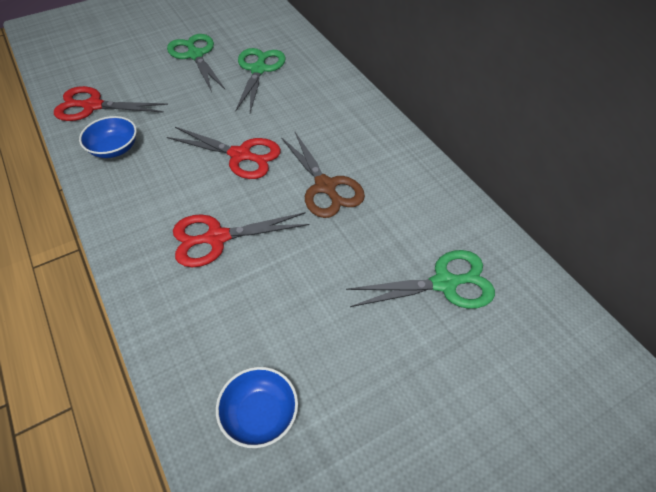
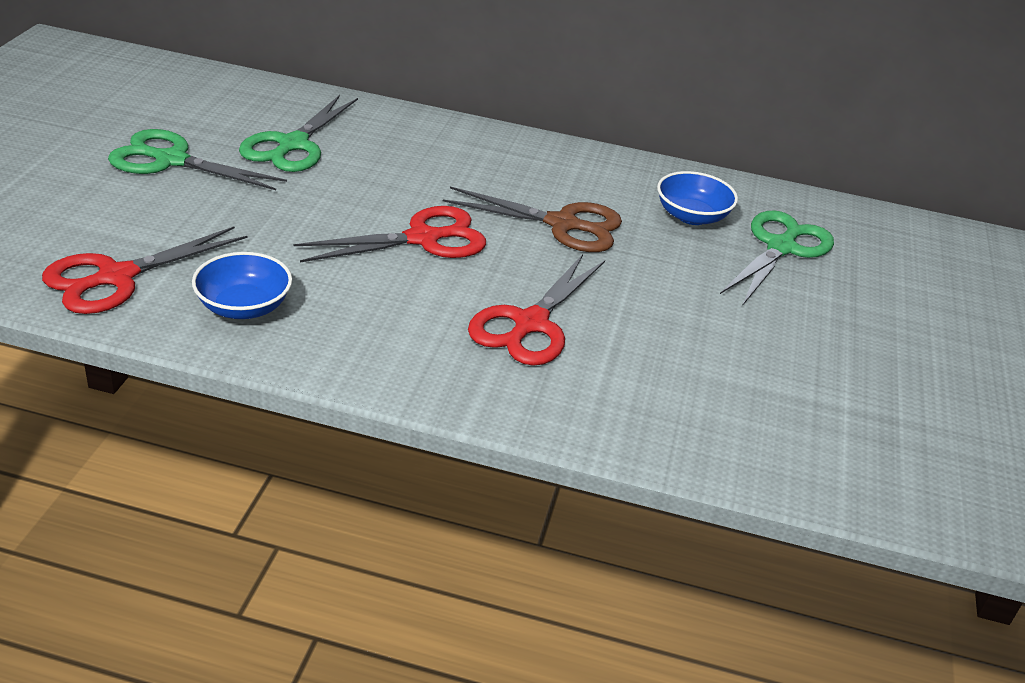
camera: 50 degrees left, 15 degrees down
blue bowl [216,367,298,448] -> blue bowl moved to [657,171,738,225]
green scissors [235,48,286,112] -> green scissors turned 120 degrees counterclockwise [239,95,358,172]

